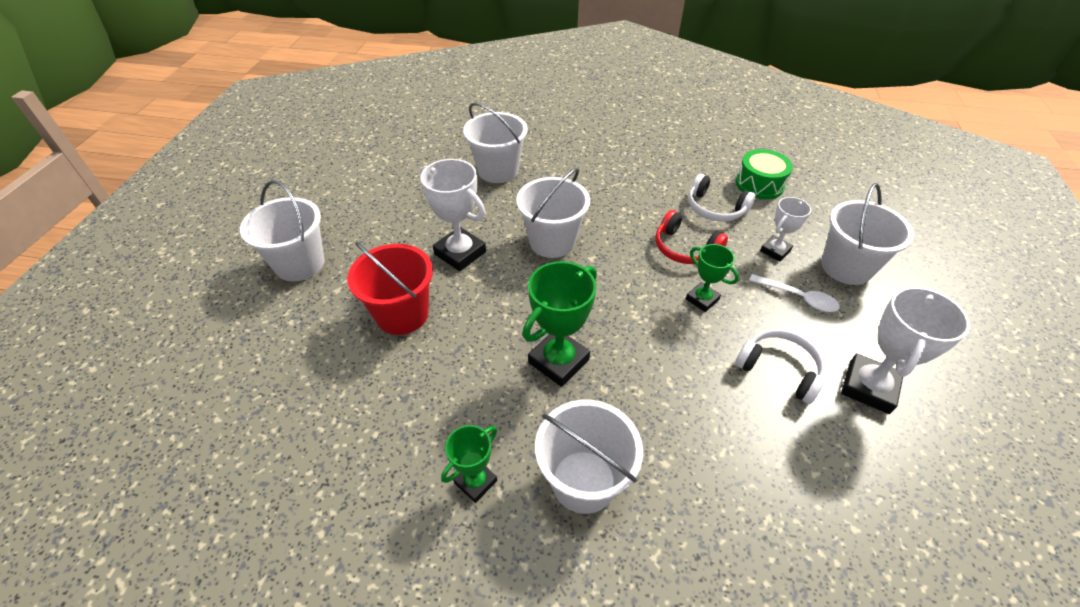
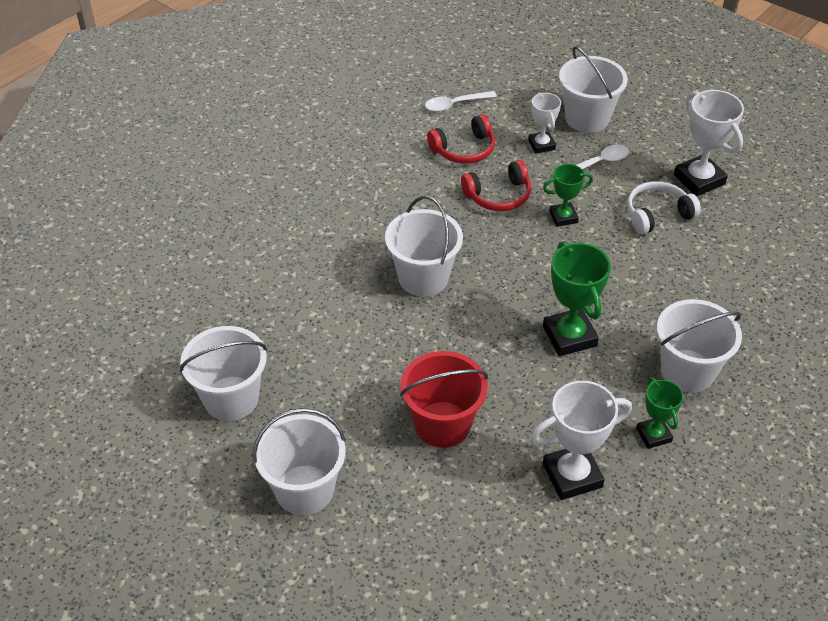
camera: 60 degrees left, 0 degrees up
white trophy [420,159,486,271] -> white trophy moved to [532,381,632,500]
white bucket [463,102,528,183] -> white bucket moved to [180,326,267,421]
white headphones [688,174,756,222] -> red headphones [427,114,495,164]
green drum [736,149,793,199] -> white spoon [425,91,497,112]

